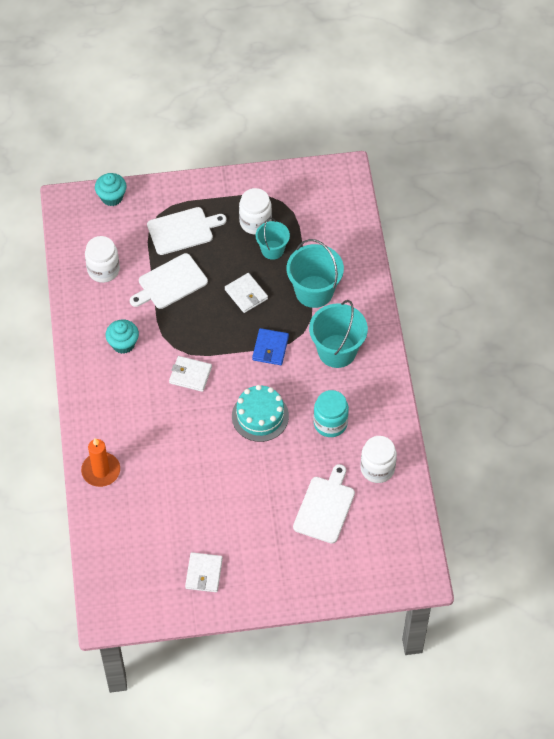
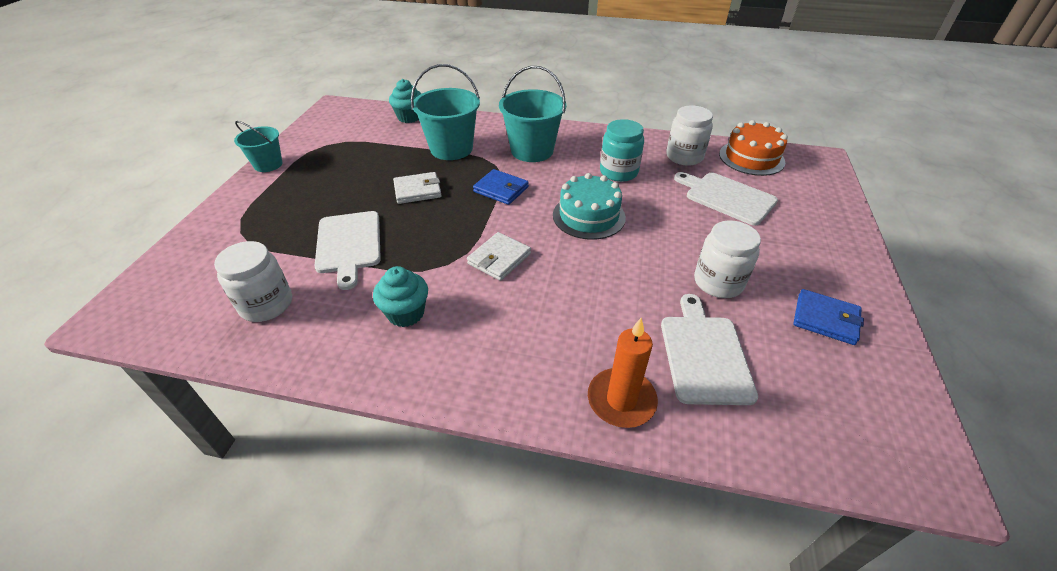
camera: 70 degrees left, 15 degrees down
turquoise cupcake [95,173,126,206] -> turquoise cupcake moved to [389,79,422,123]
white cutting board [147,207,227,255] -> white cutting board moved to [661,294,758,405]
white wallet [185,552,223,592] -> blue wallet [793,289,864,345]
white jar [239,188,272,234] -> white jar moved to [694,220,761,298]
turquoise bucket [256,218,290,260] -> turquoise bucket moved to [234,121,282,172]
none -> orange cake [719,120,788,176]

